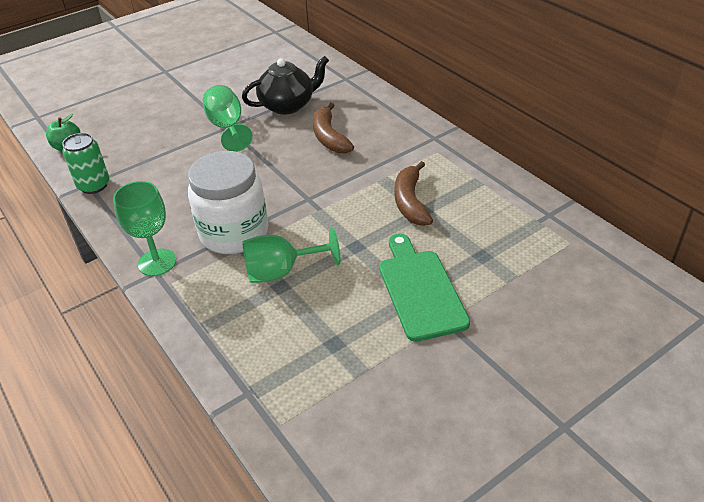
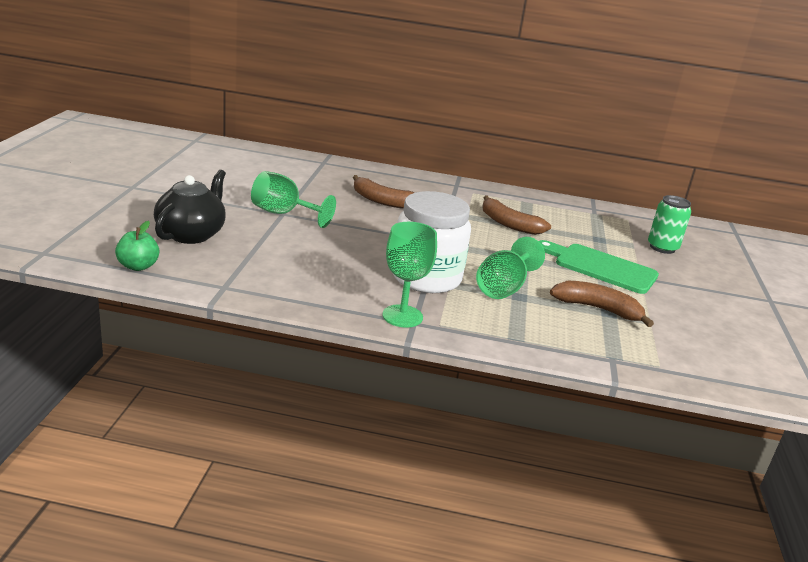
camera: 50 degrees left, 15 degrees down
green can [62,133,109,194] -> green can moved to [648,195,691,254]
black teapot [242,56,329,115] -> black teapot moved to [154,170,226,244]
none -> brown banana [550,281,654,327]

